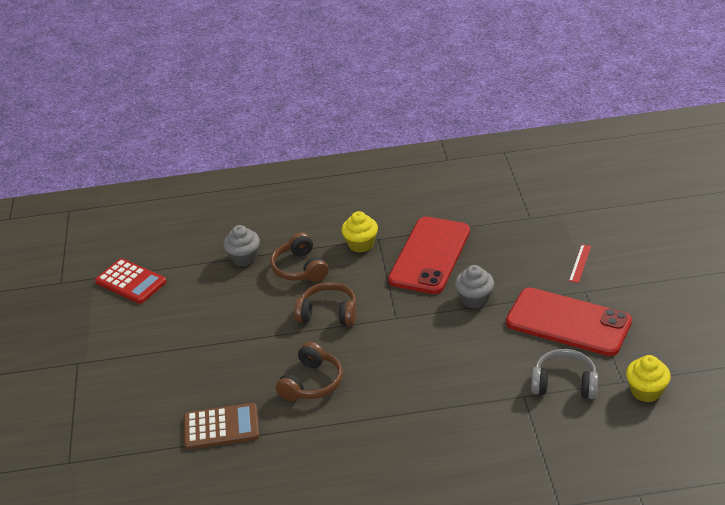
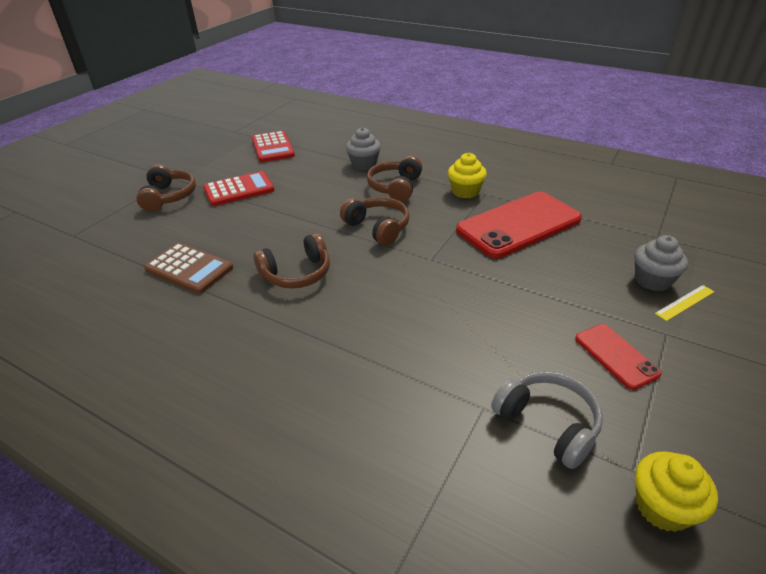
camera: 35 degrees right, 0 degrees up
grey cupcake [455,265,494,308] -> grey cupcake moved to [634,235,688,291]
red phone [506,288,632,356] -> red phone [575,324,662,390], size x0.50
red ruler [569,244,591,283] -> yellow ruler [655,285,715,321]
none -> brown headphones [136,164,196,212]
none -> red calculator [203,171,274,206]

